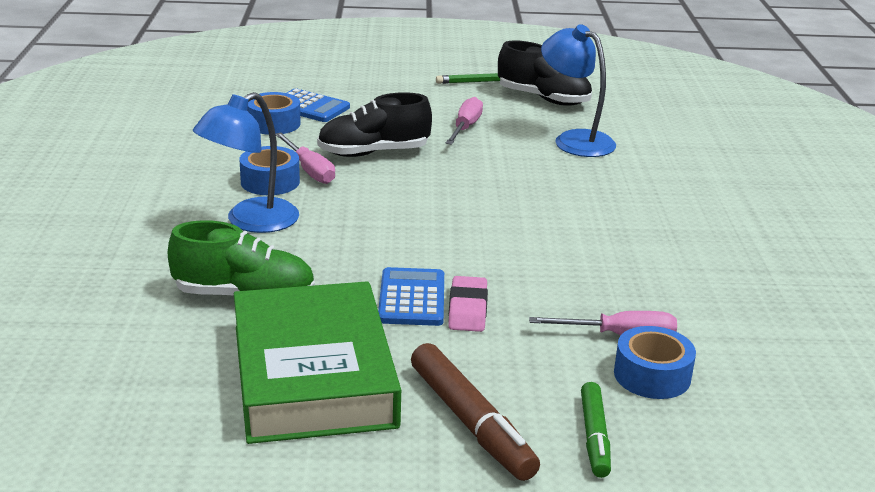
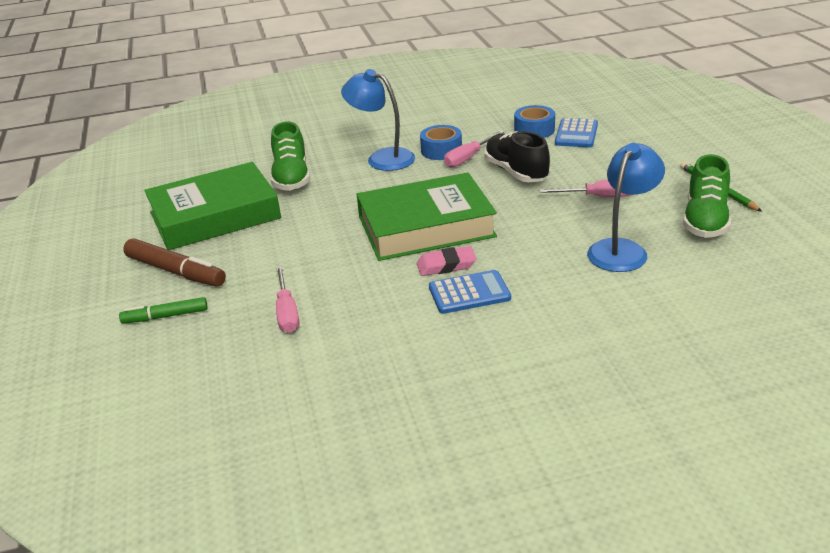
camera: 80 degrees right, 5 degrees up
blue calculator [378,267,444,326] -> blue calculator moved to [429,270,511,314]
brown marker [411,343,540,481] -> brown marker turned 105 degrees counterclockwise [123,238,226,287]
pink eraser [448,276,488,332] -> pink eraser moved to [417,246,476,276]
black shoe [498,41,592,106] -> green shoe [683,154,731,238]
blue tape [614,326,696,399] -> none
none -> green book [356,173,497,261]

